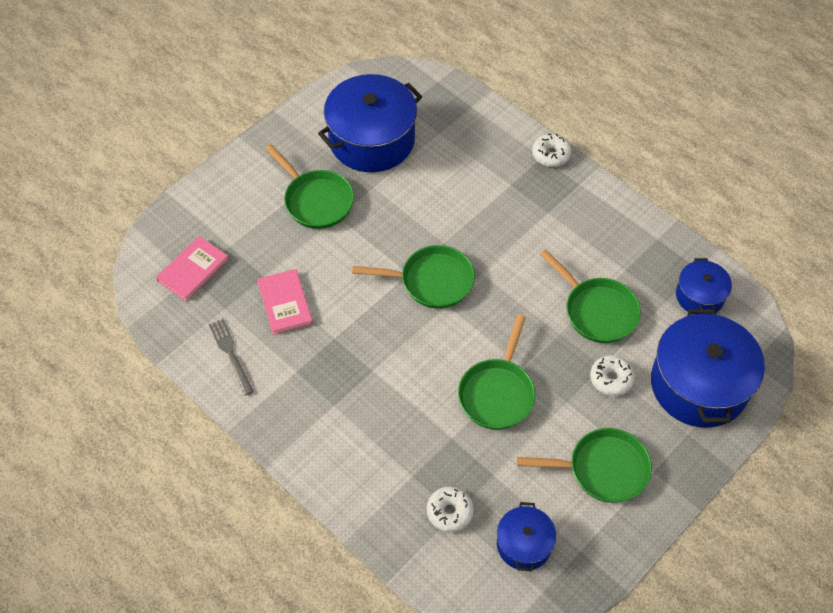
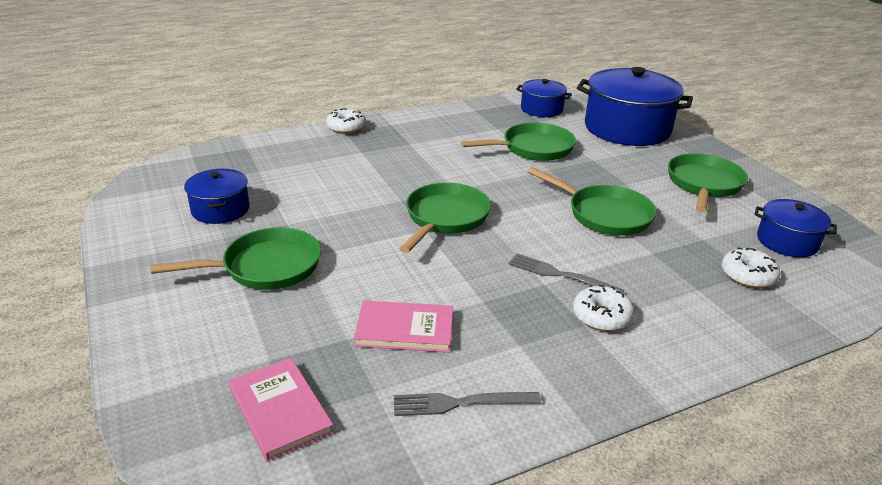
camera: 70 degrees left, 25 degrees down
blue pot [318,74,422,172] -> blue pot [184,169,250,224], size x0.52
white donut [590,355,635,396] -> white donut moved to [573,285,634,331]
none -> grey fork [509,253,624,293]

